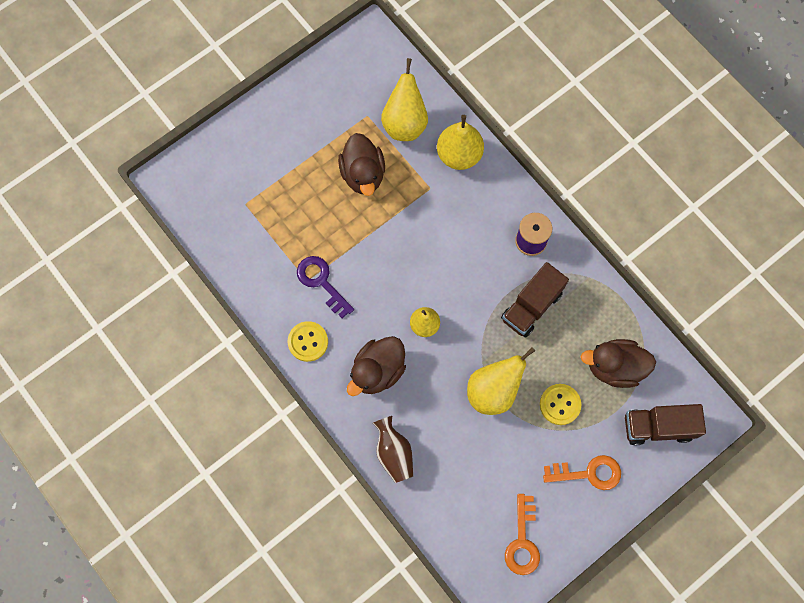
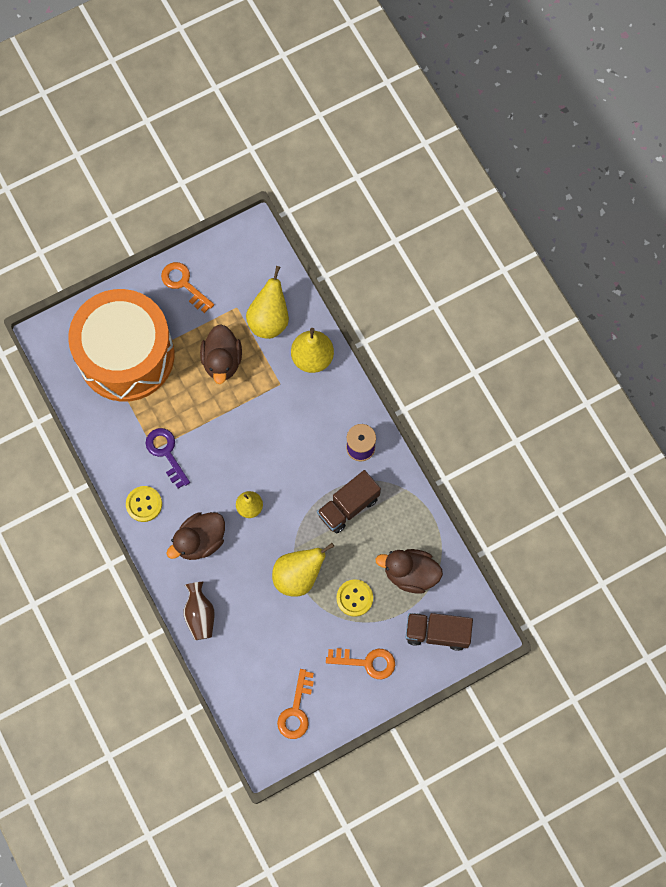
camera: 10 degrees right, 0 degrees up
none -> orange drum [68,289,174,402]
none -> orange key [161,262,214,313]

